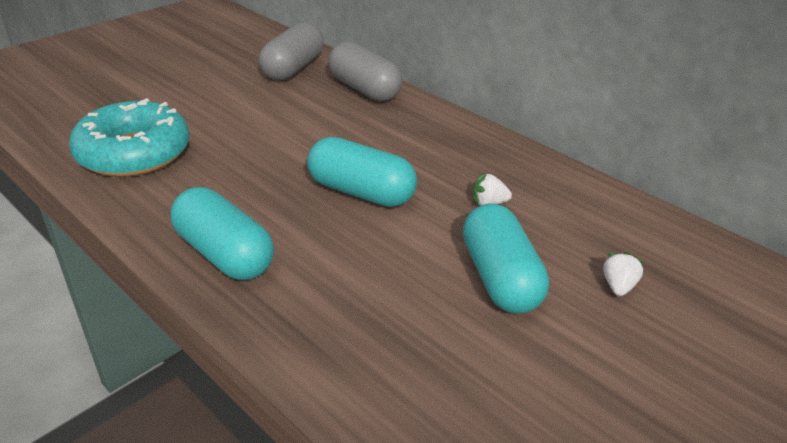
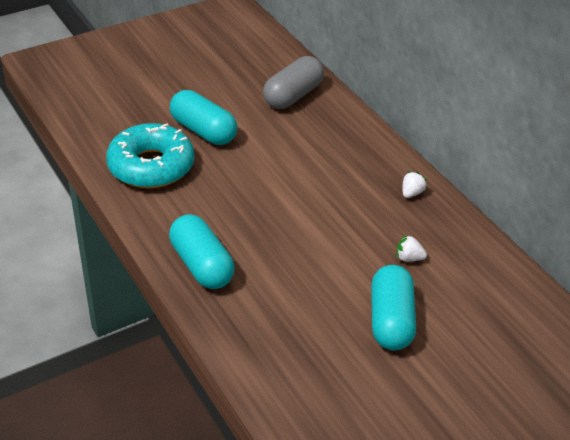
camera: 15 degrees right, 5 degrees up
turquoise capsule [307,137,417,207] -> turquoise capsule moved to [170,90,237,145]
grey capsule [328,41,402,102] -> none
white strawberry [603,252,644,296] -> white strawberry moved to [402,171,427,198]

